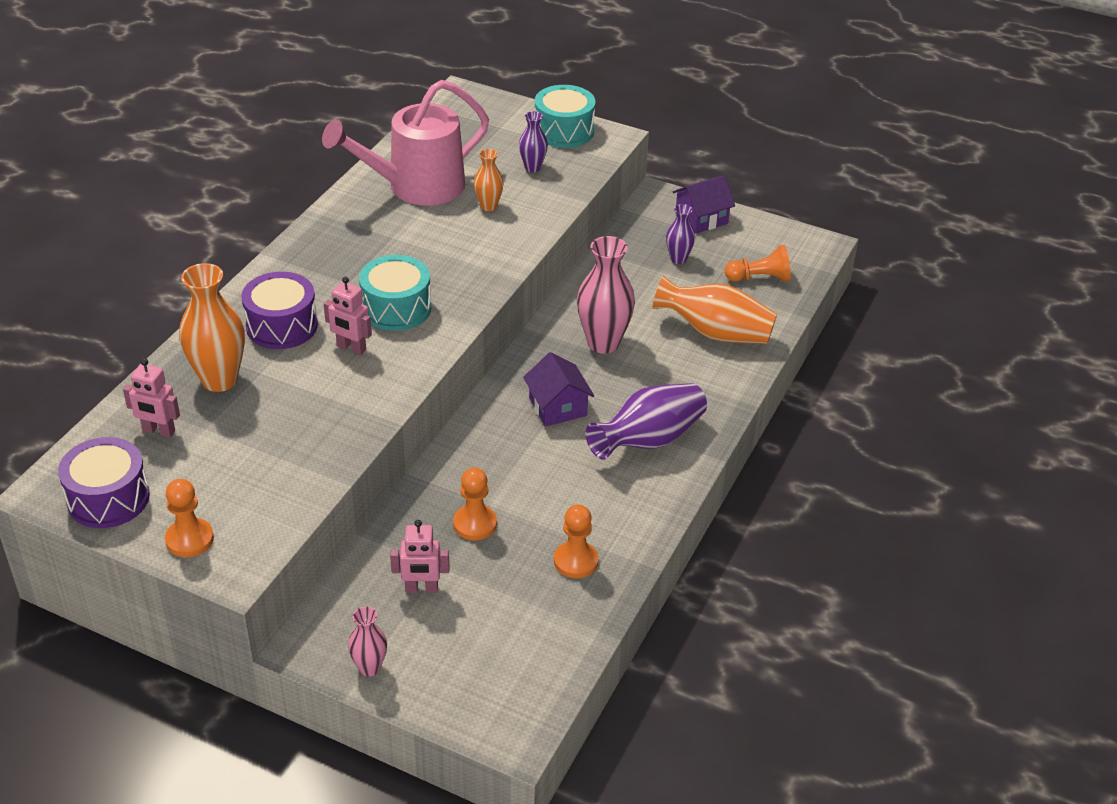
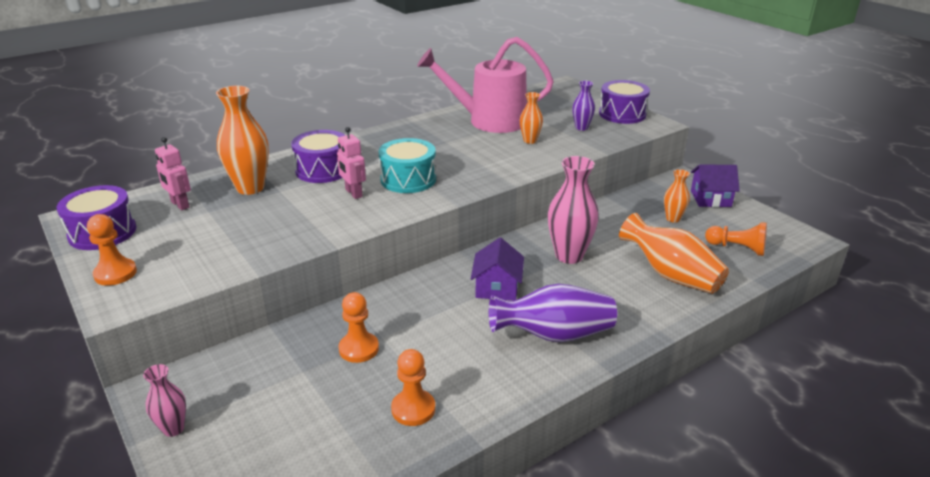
camera: 30 degrees right, 10 degrees down
pink robot [390,520,450,593] -> none
turquoise drum [535,85,596,148] -> purple drum [599,80,650,124]
purple vase [666,204,695,264] -> orange vase [664,169,690,223]

